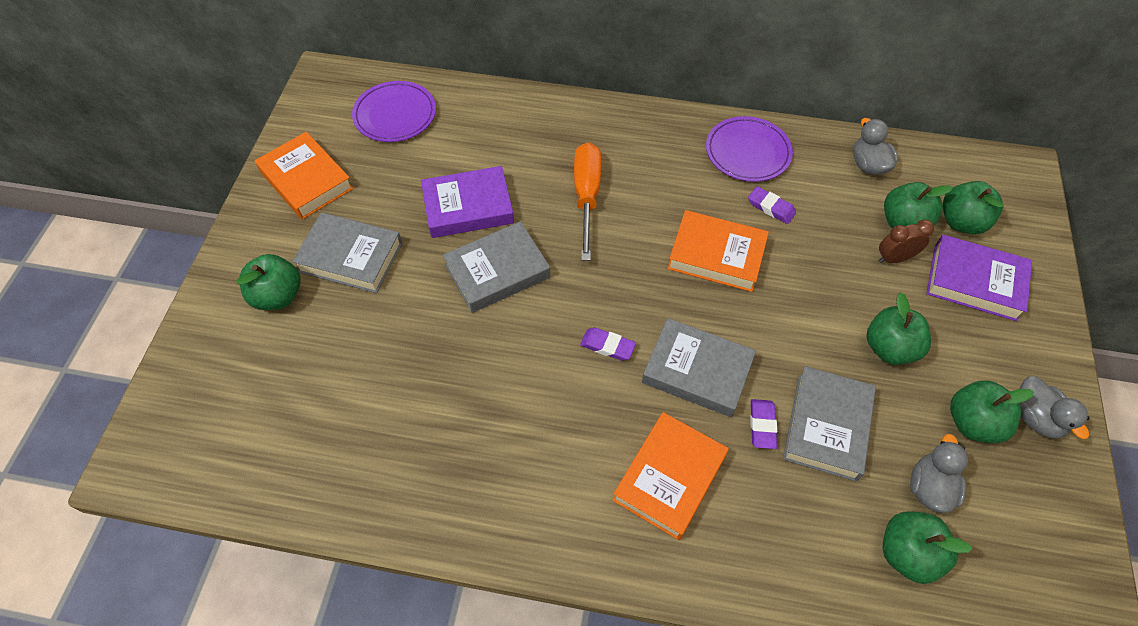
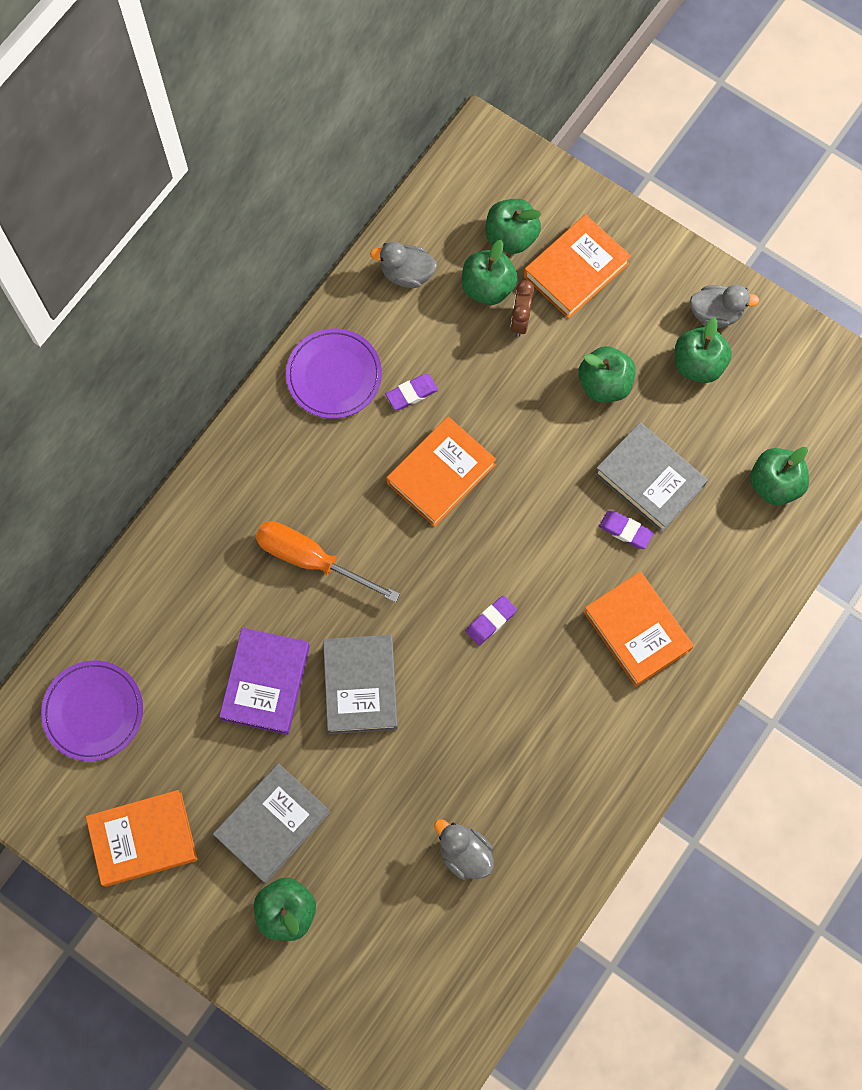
camera: 65 degrees left, 15 degrees up
grey book [642,318,756,417] -> none
grey duck [910,434,968,513] -> grey duck moved to [434,819,494,880]
purple book [926,234,1032,321] -> orange book [524,214,631,319]

